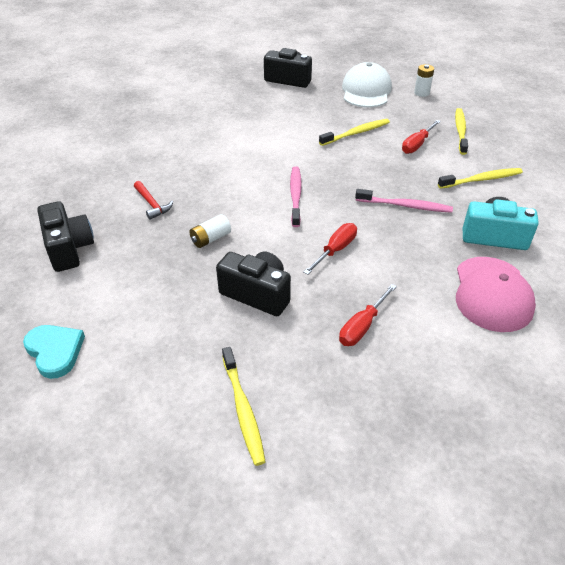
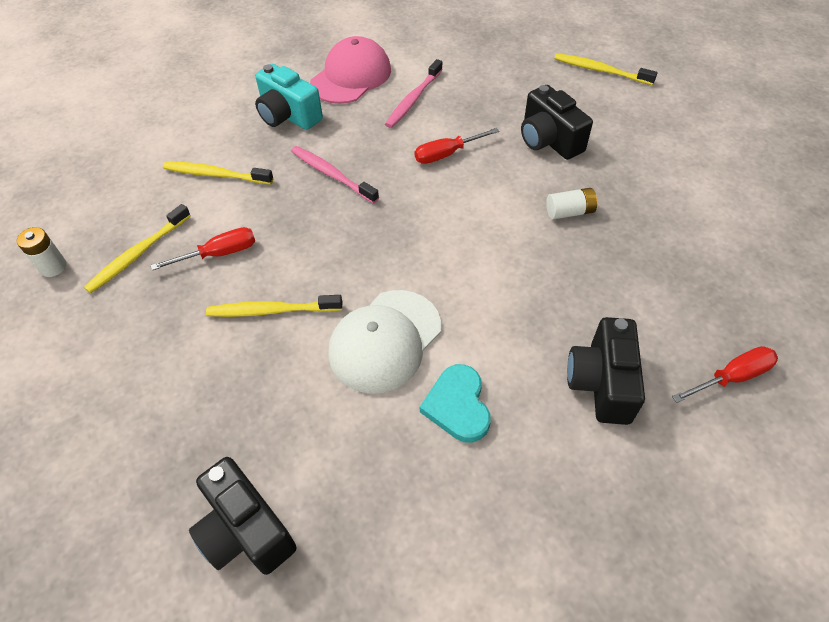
camera: 150 degrees left, 10 degrees up
turquoise heart [23,325,85,379] -> turquoise heart moved to [420,364,491,443]
black camera [37,201,94,272] -> black camera moved to [567,317,645,425]
red hammer [134,181,173,220] -> none
yellow toothbrush [222,347,266,466] -> yellow toothbrush turned 75 degrees counterclockwise [554,53,658,85]
pink toothbrush [290,166,302,227] -> pink toothbrush moved to [385,59,443,128]
red screwdriver [339,284,397,346] -> red screwdriver moved to [672,346,778,403]
white cap [342,62,392,108] -> white cap moved to [328,290,441,394]
white battery [414,64,434,97] -> white battery moved to [17,227,67,277]

